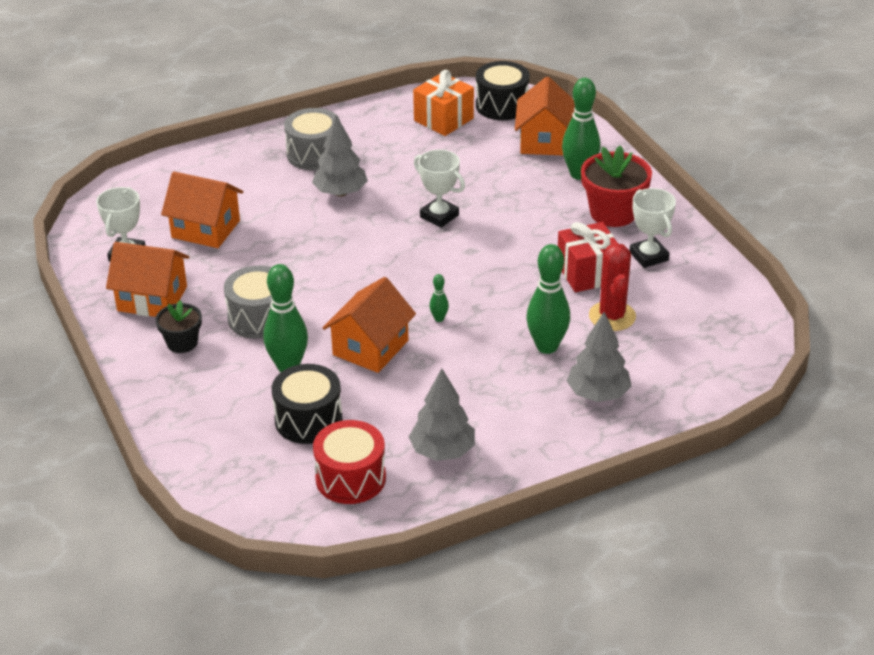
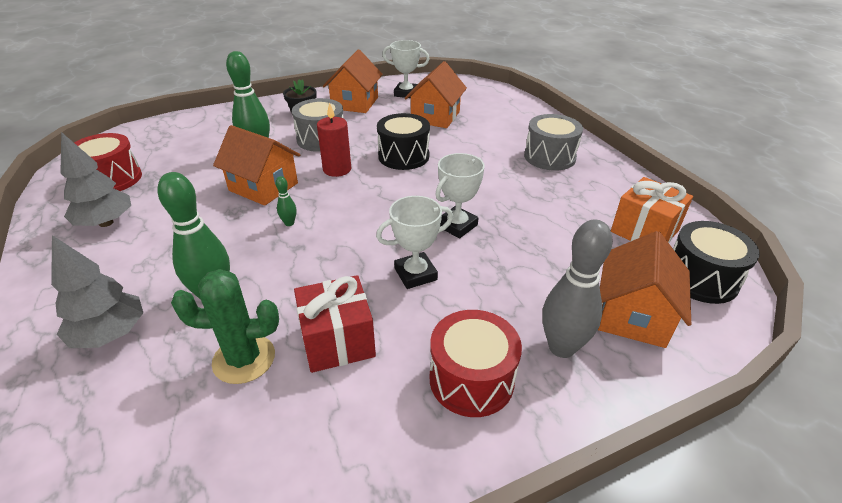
camera: 90 degrees right, 0 degrees up
black drum [272,364,343,444] -> black drum moved to [377,113,430,170]
grey tree [312,115,368,197] -> none
orange house [515,76,575,155] -> orange house turned 75 degrees counterclockwise [598,231,691,348]
green bowling pin [562,78,601,180] -> grey bowling pin [542,219,613,358]
red flower pot [581,146,652,227] -> red drum [430,310,522,417]
red cactus [589,243,636,331] -> green cactus [171,269,279,384]
white trophy [630,188,676,268] -> white trophy moved to [376,196,453,289]
none -> red candle [317,103,351,177]

